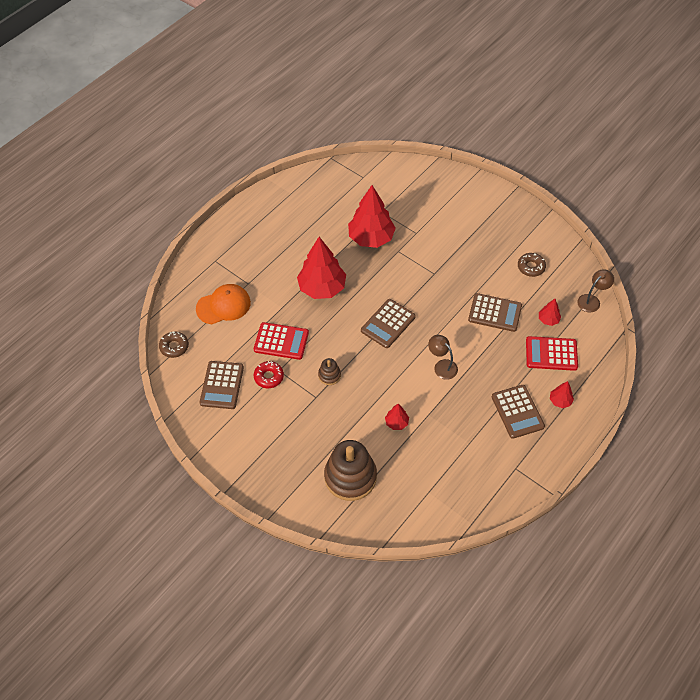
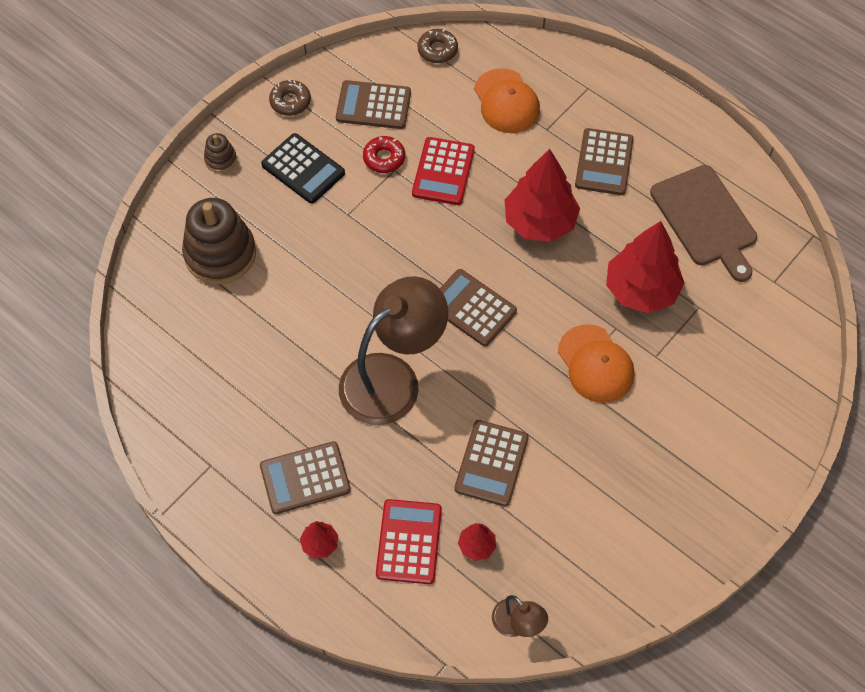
camera: 90 degrees right, 5 degrees up
brown stacking toy [318,358,341,385] -> brown stacking toy moved to [204,133,237,172]
red tree [385,404,409,430] -> none
brown lamp [428,335,458,380] -> brown lamp [339,276,448,425], size x2.19
brown donut [518,253,546,277] -> brown donut moved to [269,80,311,116]
none -> black calculator [261,133,345,204]
none -> orange cap [558,324,634,403]
none -> brown calculator [575,128,634,195]
none -> brown cutting board [650,165,757,282]

